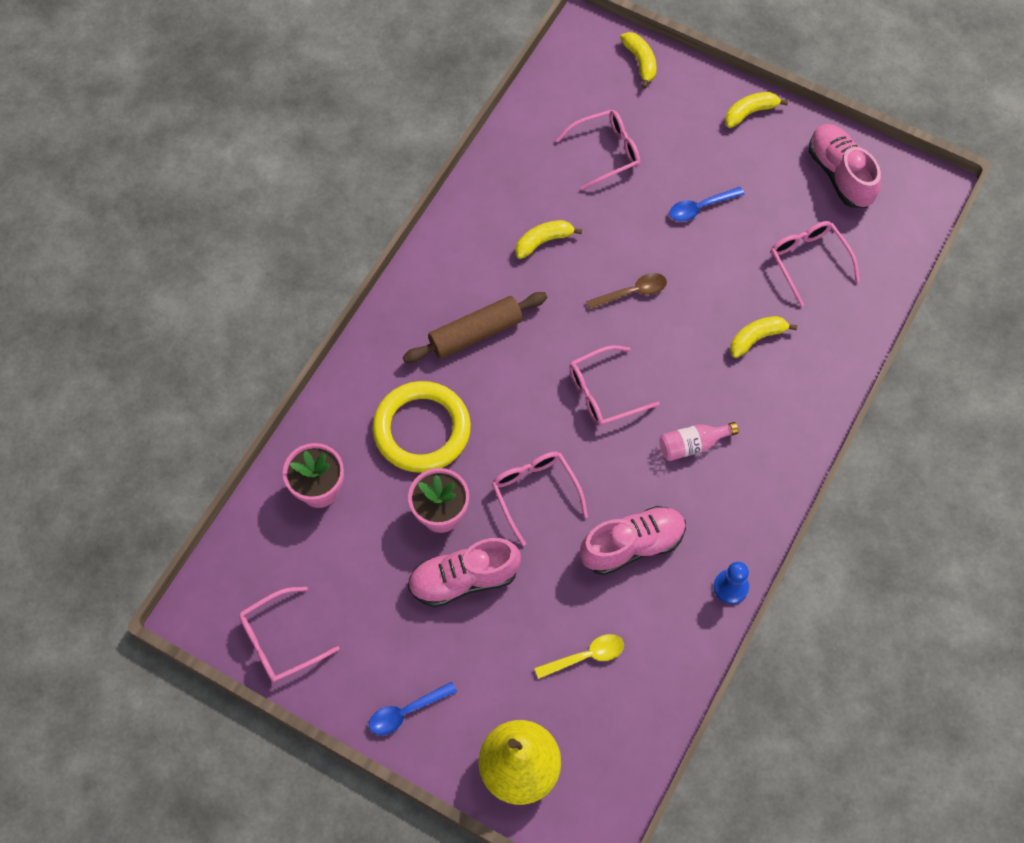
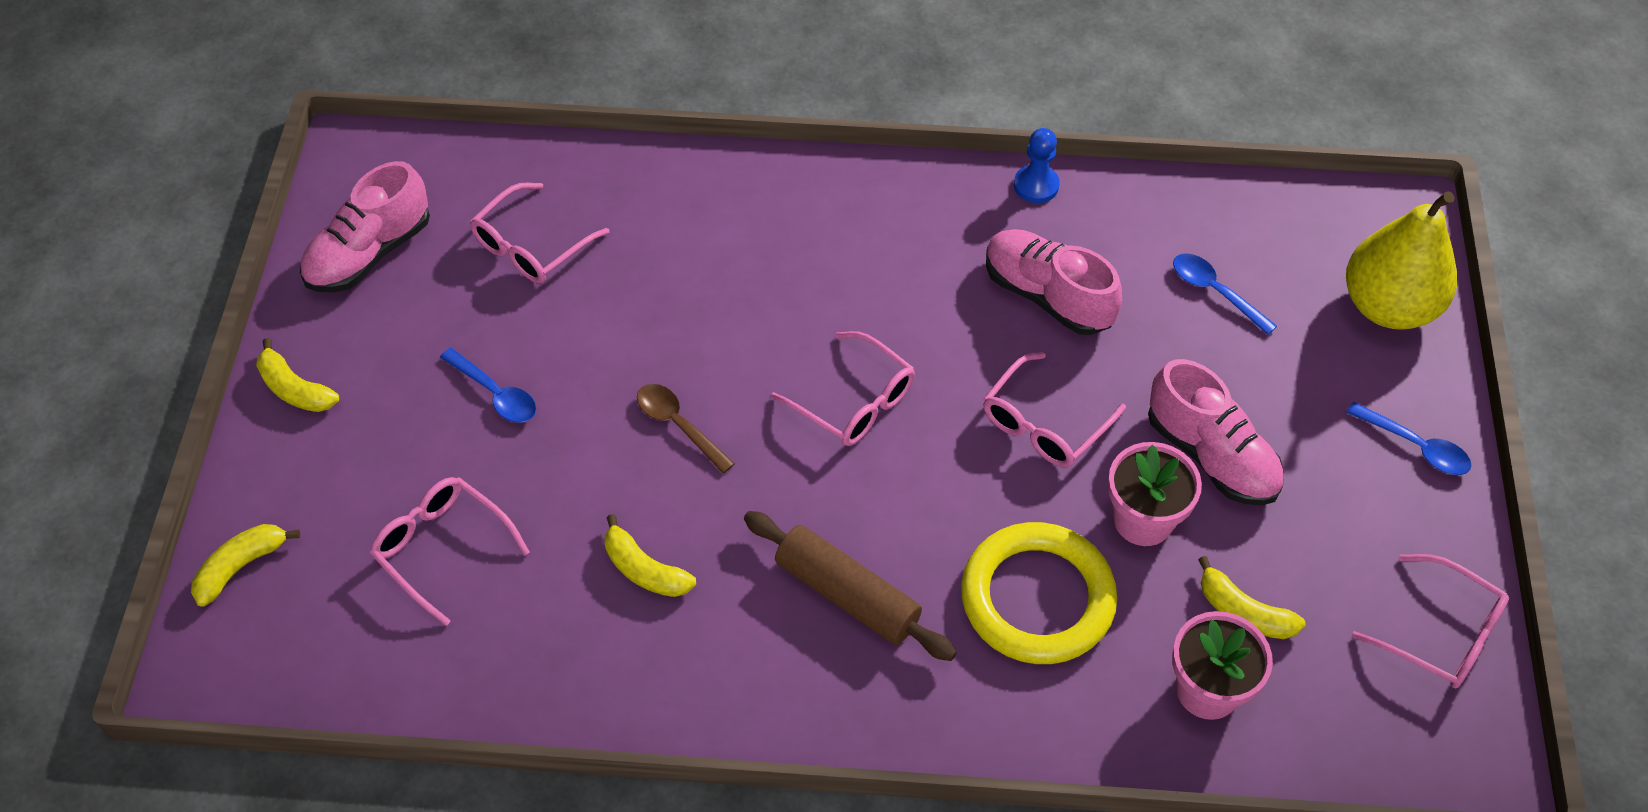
camera: 115 degrees left, 10 degrees down
yellow spoon [534,634,624,679] -> blue spoon [1173,253,1277,335]
pink bottle [659,422,739,461] -> none
yellow banana [730,316,797,358] -> yellow banana moved to [1198,556,1305,639]

